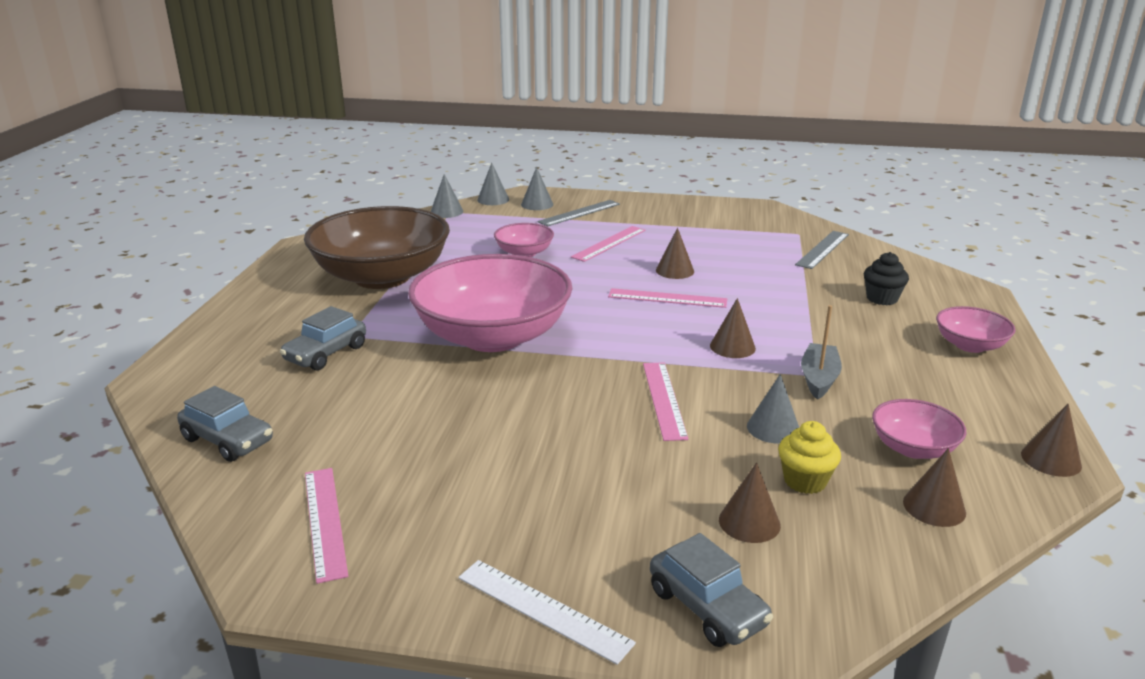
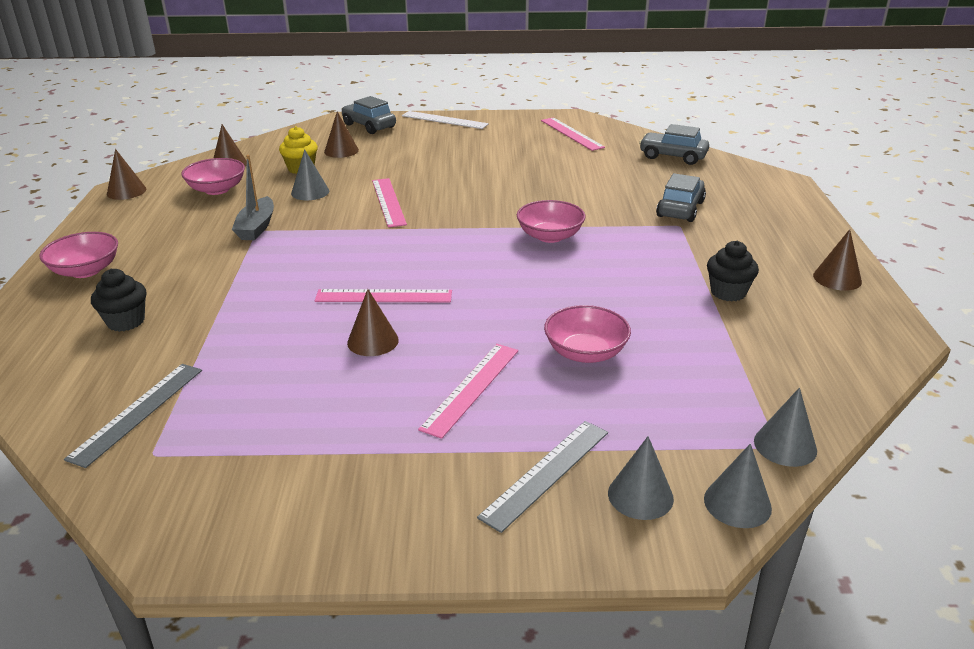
camera: 170 degrees right, 5 degrees up
brown bowl [304,206,450,289] -> black cupcake [707,241,759,301]
pink bowl [408,254,572,352] -> pink bowl [517,200,586,243], size x0.45
brown cone [710,298,756,358] -> brown cone moved to [813,229,862,291]

